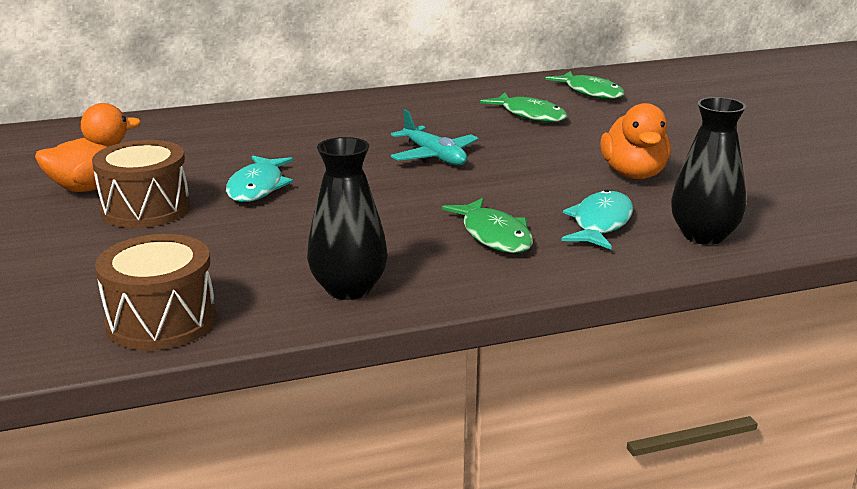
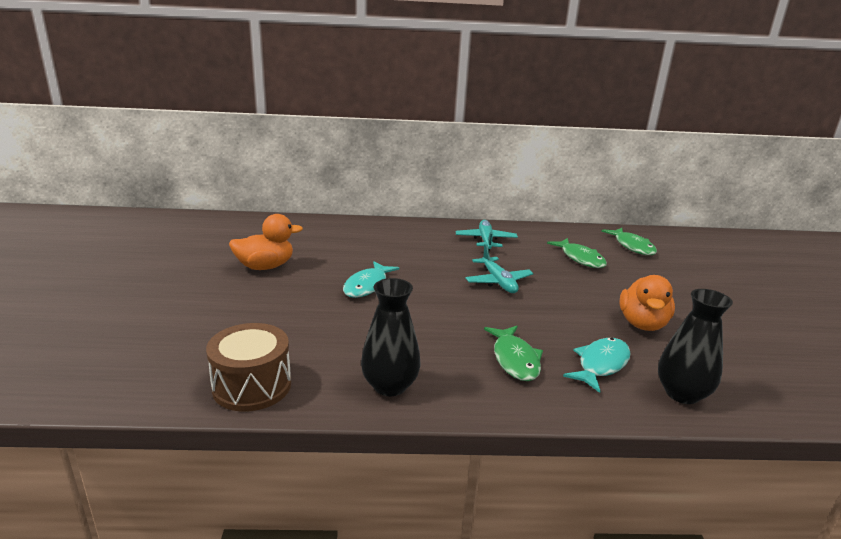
camera: 15 degrees right, 0 degrees up
brown drum [92,140,190,228] -> none
none -> turquoise plane [456,220,518,251]

